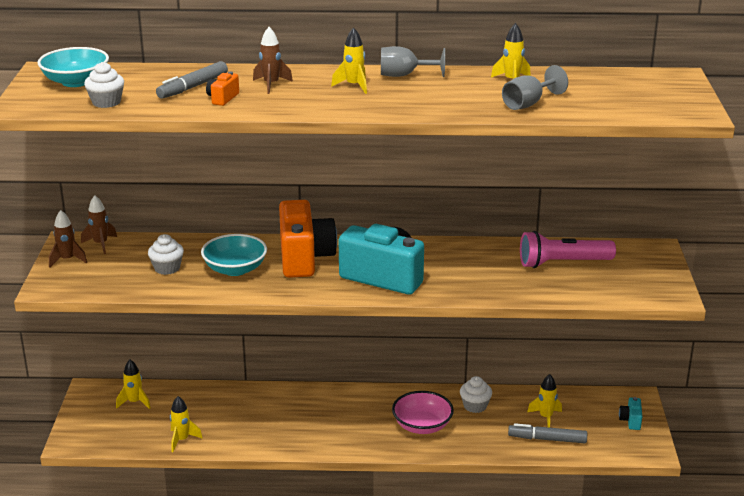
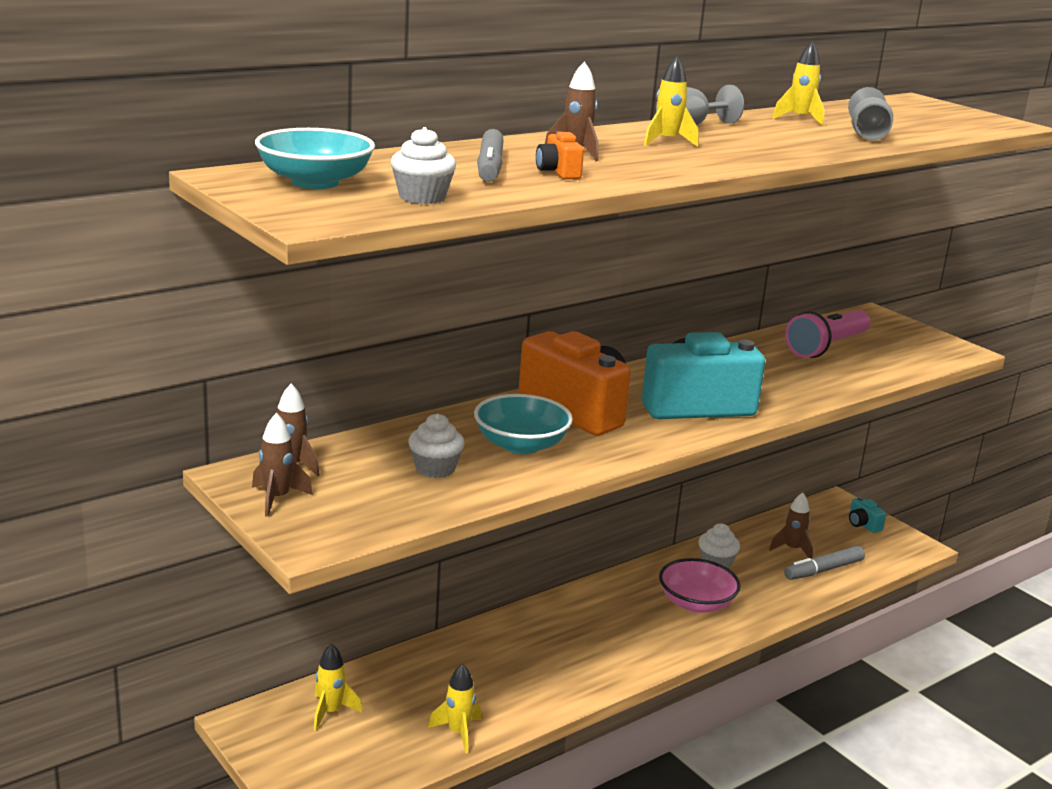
camera: 40 degrees left, 5 degrees down
yellow rocket [527,374,562,428] -> brown rocket [769,492,813,559]

